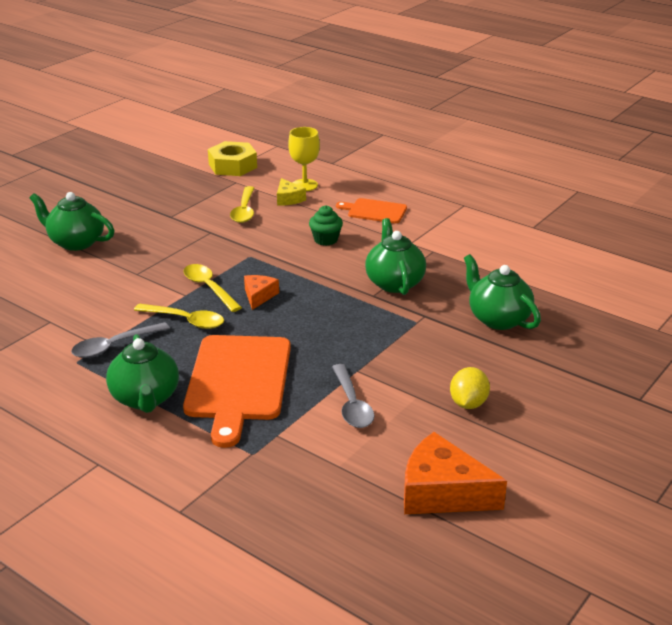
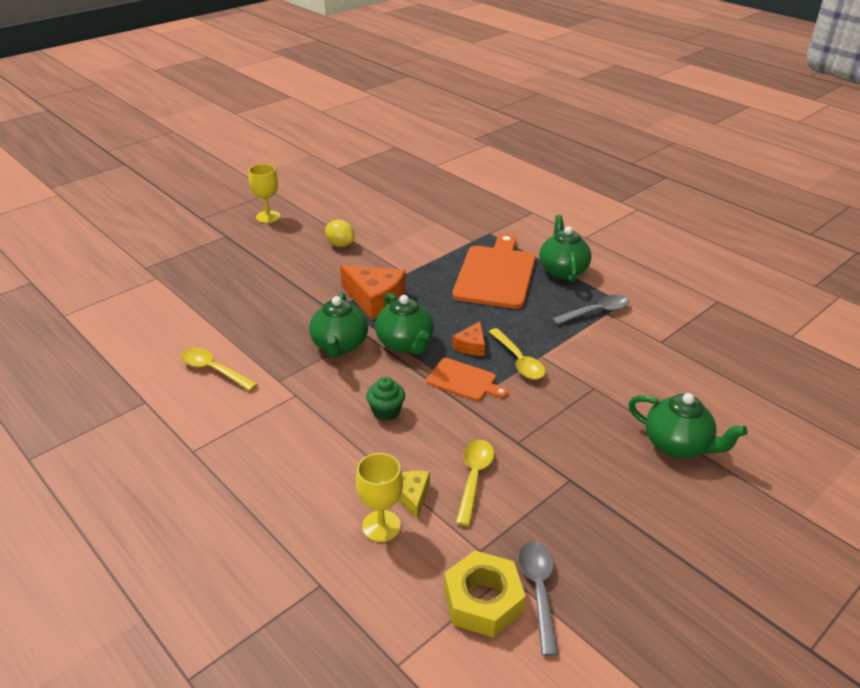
camera: 170 degrees left, 5 degrees up
yellow spoon [134,304,224,329] -> yellow spoon moved to [181,348,258,391]
grey spoon [332,364,375,428] -> grey spoon moved to [519,542,559,656]
orange cutting board [336,198,407,223] -> orange cutting board moved to [426,358,508,401]
orange cheese [404,432,507,514] -> orange cheese moved to [340,265,406,319]
yellow lemon [450,367,490,409] -> yellow lemon turned 75 degrees counterclockwise [325,220,355,247]
green teapot [464,254,541,330] -> green teapot moved to [375,293,434,355]
none -> yellow goblet [249,164,280,223]

